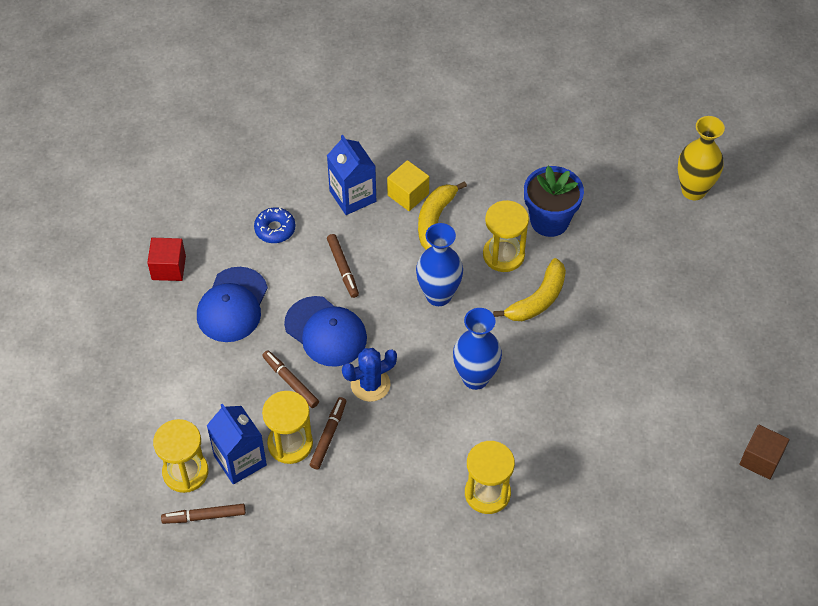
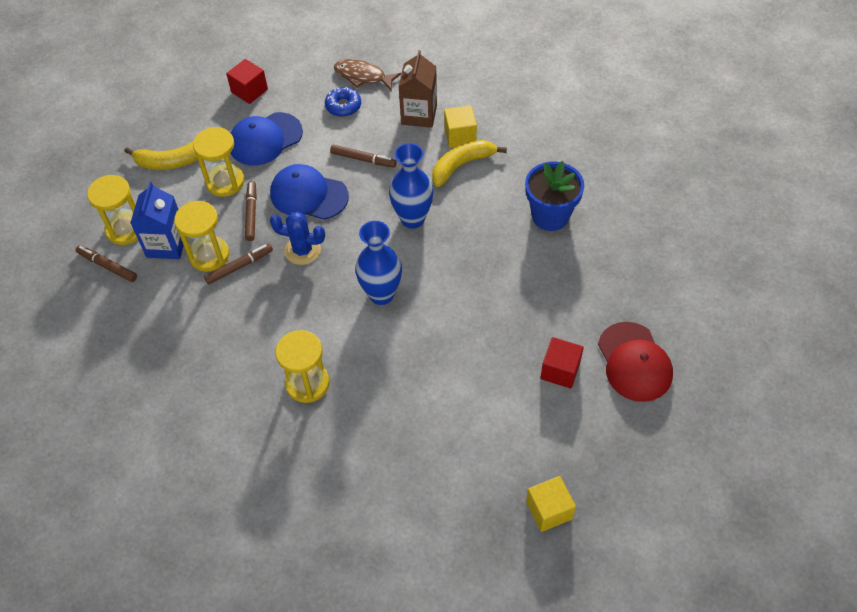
camera: 40 degrees right, 0 degrees up
blue cap [284,296,367,367] -> blue cap turned 120 degrees clockwise [270,164,349,220]
blue carton [327,135,376,215] -> brown carton [399,50,437,128]
brown marker [327,234,359,298] -> brown marker turned 90 degrees counterclockwise [330,144,397,168]
yellow hourglass [483,200,529,272] -> yellow hourglass moved to [193,127,244,197]
yellow banana [493,258,566,321] -> yellow banana moved to [124,141,198,170]
yellow vase [678,116,725,201] -> none
brown cube [740,425,789,480] -> yellow cube [526,476,576,532]
none -> brown fish [334,59,401,91]
none -> red cube [540,337,584,389]
none -> red cap [598,322,673,402]

